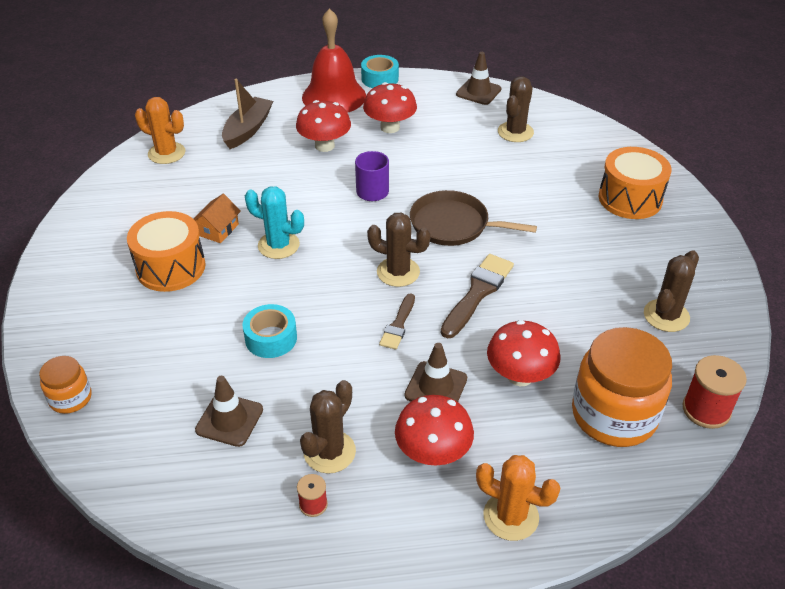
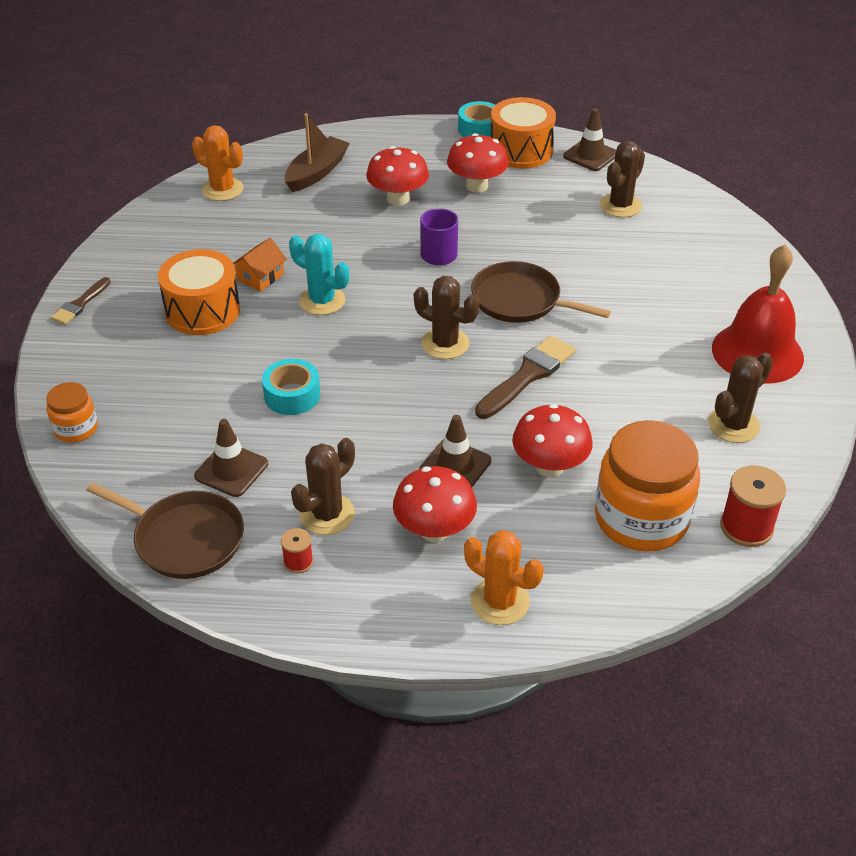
camera: 10 degrees right, 0 degrees up
red bell [302,8,366,113] -> red bell moved to [712,244,804,384]
brown brush [379,293,415,350] -> brown brush moved to [51,277,111,325]
orange drum [598,147,671,219] -> orange drum moved to [491,97,556,169]
none -> brown pan [86,482,244,579]

